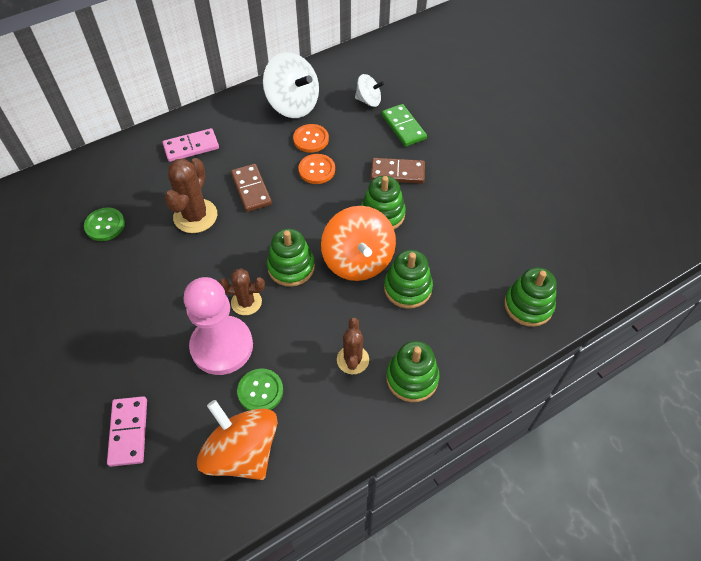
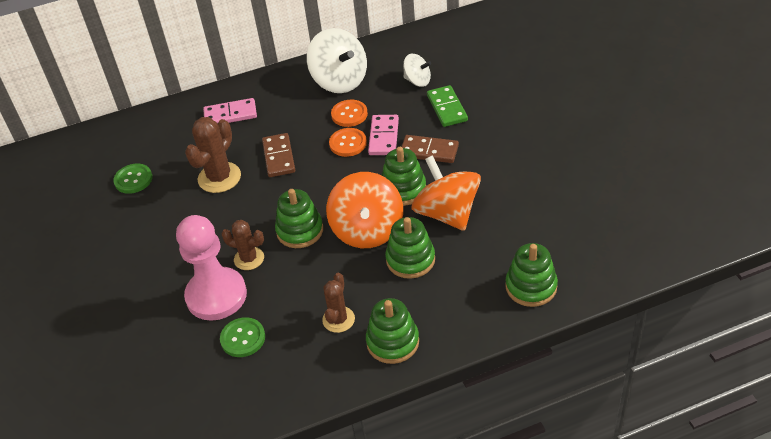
camera: 15 degrees right, 10 degrees down
pink domino [107,396,147,467] -> pink domino moved to [368,115,399,155]
orange spinning top [197,400,277,480] -> orange spinning top moved to [412,155,481,231]

